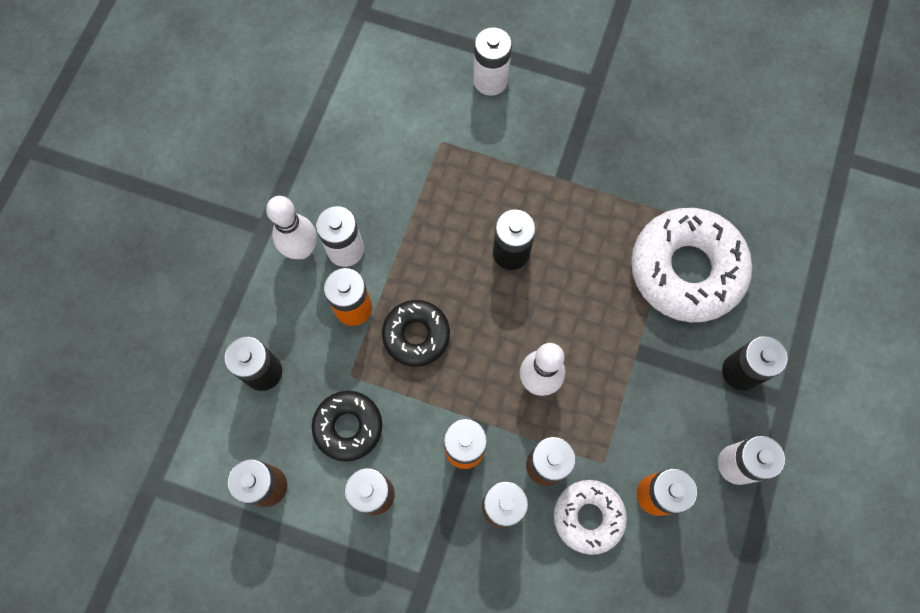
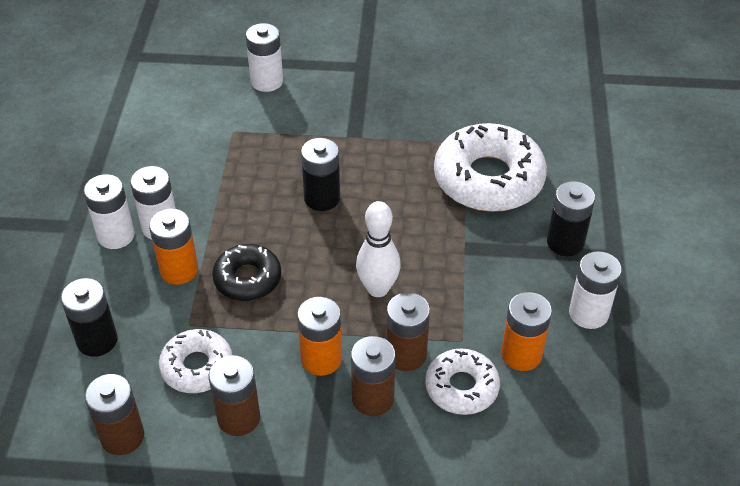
camera: 15 degrees left, 25 degrees down
white bowling pin [266,196,317,259] -> white battery [84,174,135,249]
black donut [312,391,382,461] -> white donut [159,329,232,393]

